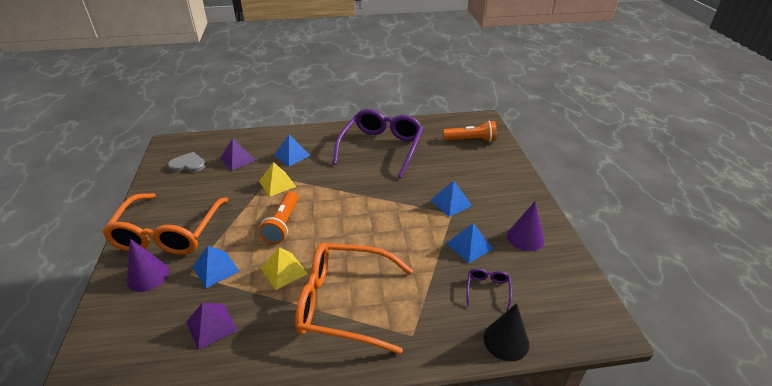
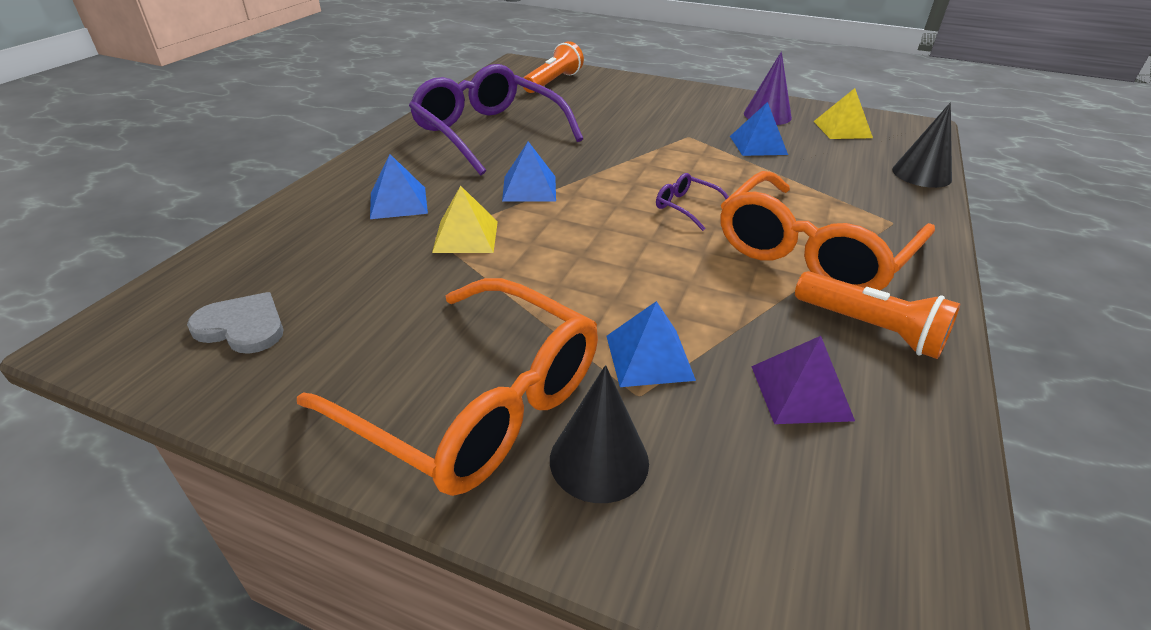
camera: 60 degrees left, 0 degrees up
purple cone [127,239,169,292] -> black cone [550,365,649,503]
grey heart [168,152,205,172] -> grey heart turned 75 degrees clockwise [187,292,283,354]
purple pyramid [220,138,256,171] -> none
orange flashlight [259,191,298,244] -> orange flashlight moved to [795,271,960,359]
yellow pyramid [261,247,308,290] -> yellow pyramid moved to [813,88,873,139]
blue pyramid [431,181,472,217] -> blue pyramid moved to [502,141,556,202]
purple glasses [466,268,512,312] -> purple glasses moved to [656,173,729,231]

